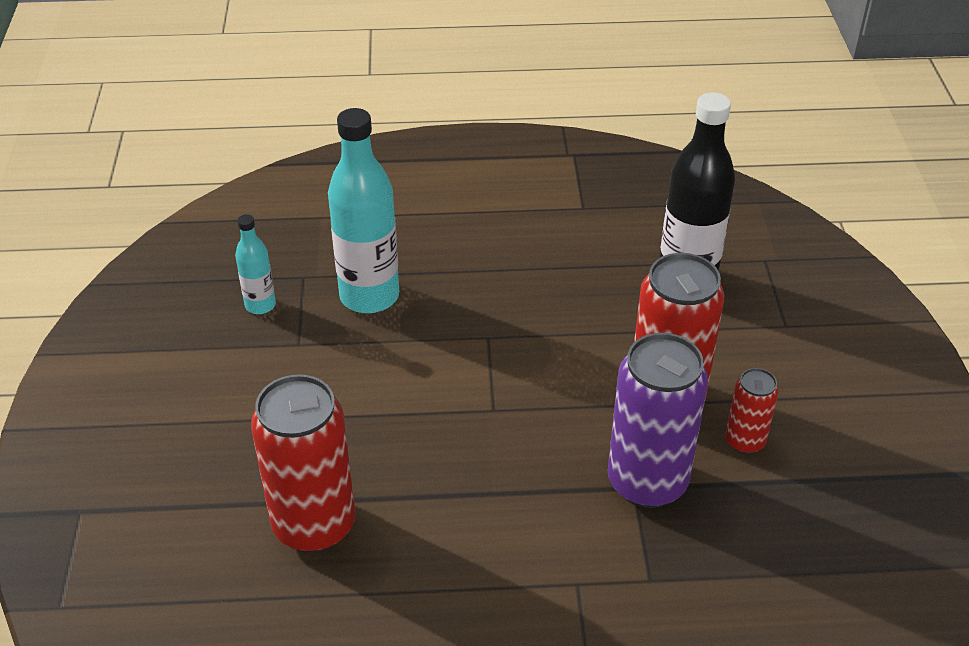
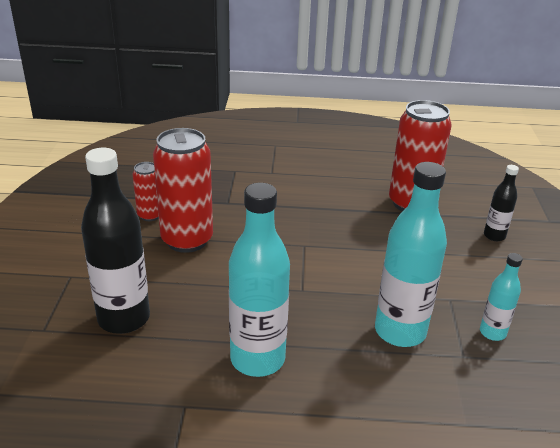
camera: 175 degrees left, 10 degrees down
purple can [608,333,708,508] -> none
none -> turquoise bottle [229,183,290,377]
none -> black bottle [484,165,519,241]

